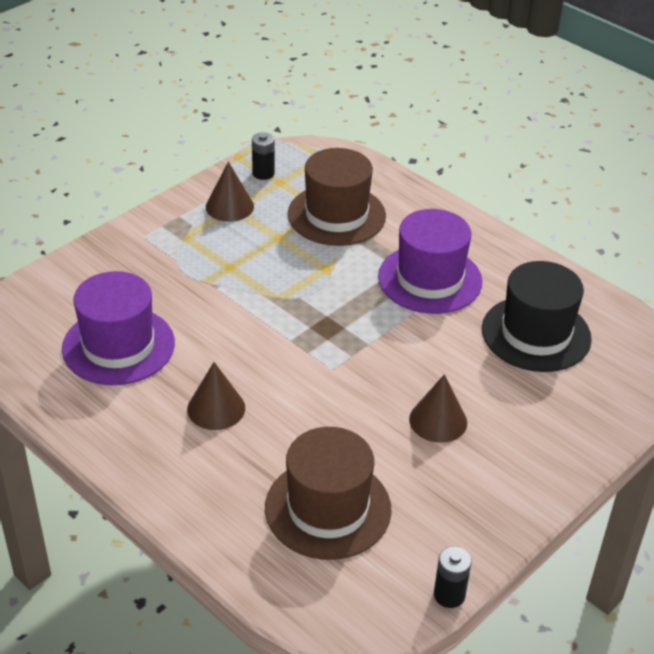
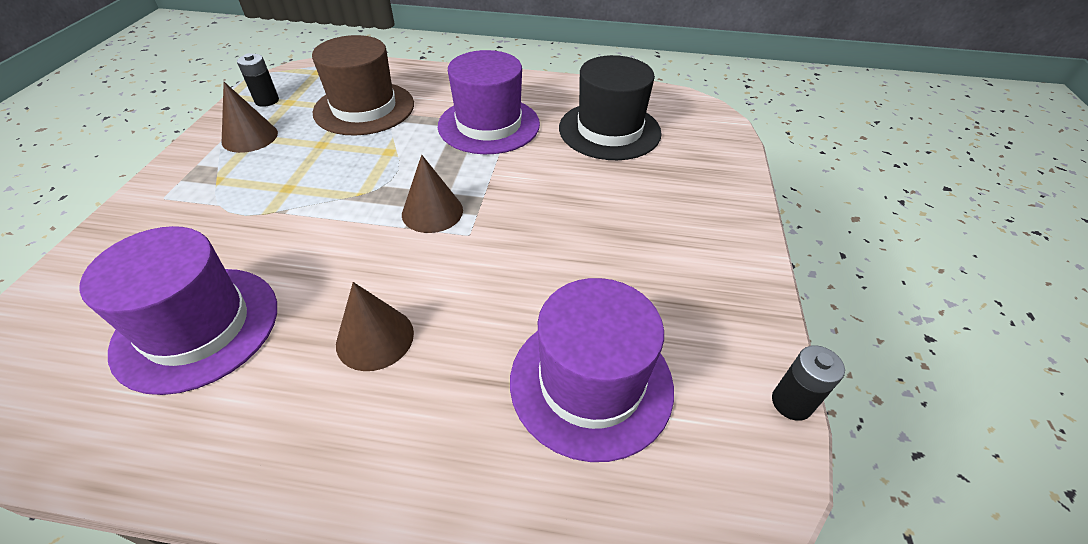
camera: 35 degrees left, 5 degrees up
brown hat [265,427,392,560] -> purple hat [510,278,674,462]
brown cone [409,374,467,443] -> brown cone moved to [402,155,463,233]

